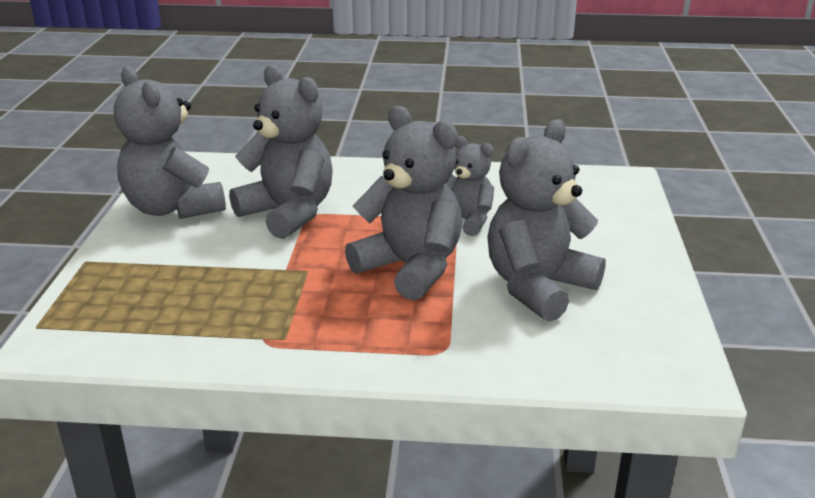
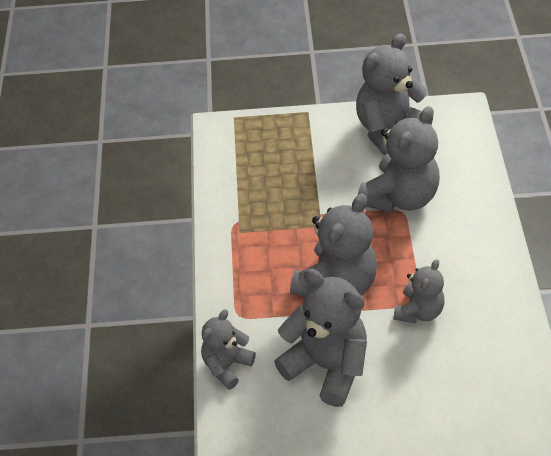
camera: 85 degrees right, 20 degrees up
none -> grey teddy bear [201,309,256,390]

